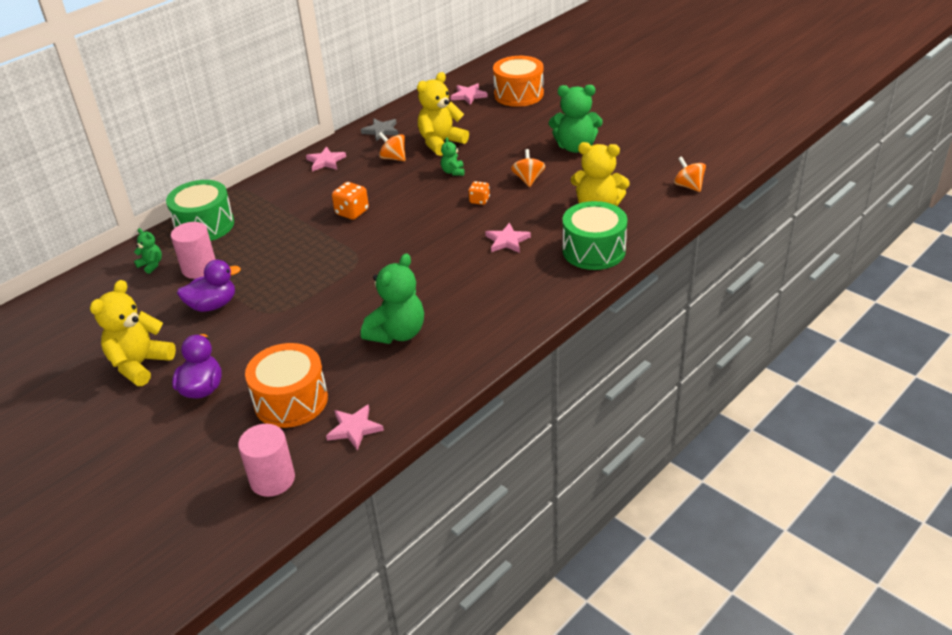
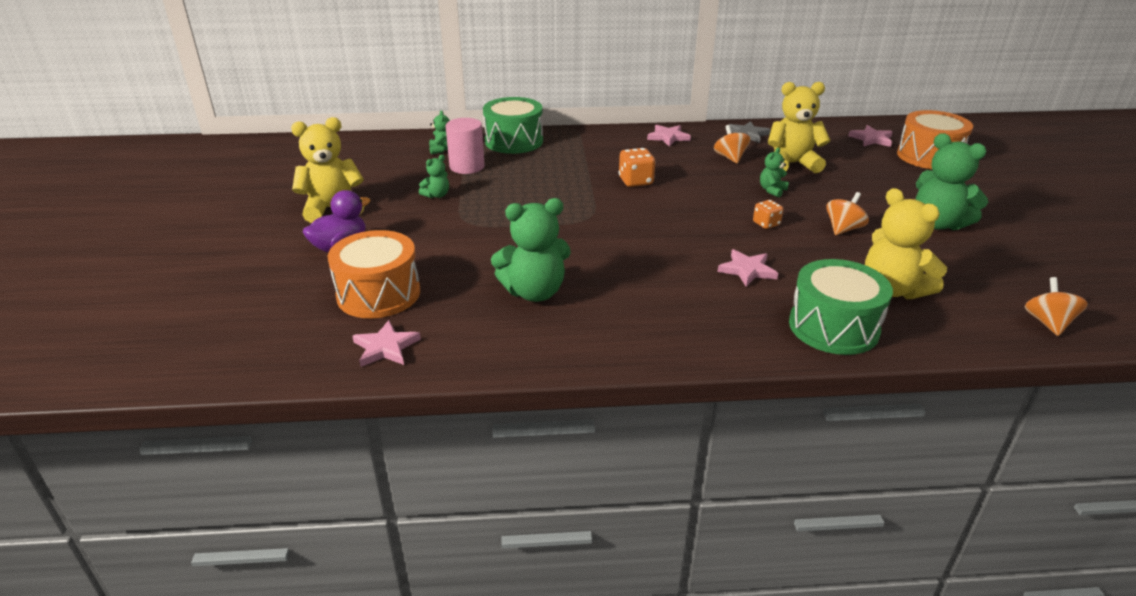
camera: 40 degrees right, 5 degrees down
purple duck [177,260,241,312] -> green teddy bear [419,154,449,198]
pink cylinder [238,424,295,497] -> none

